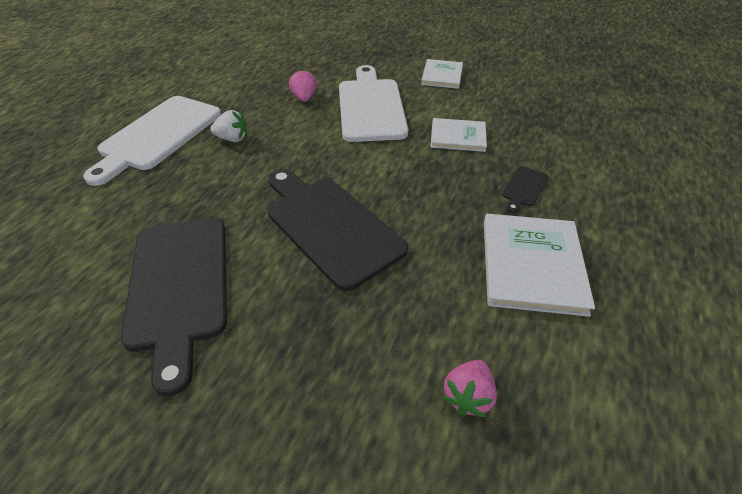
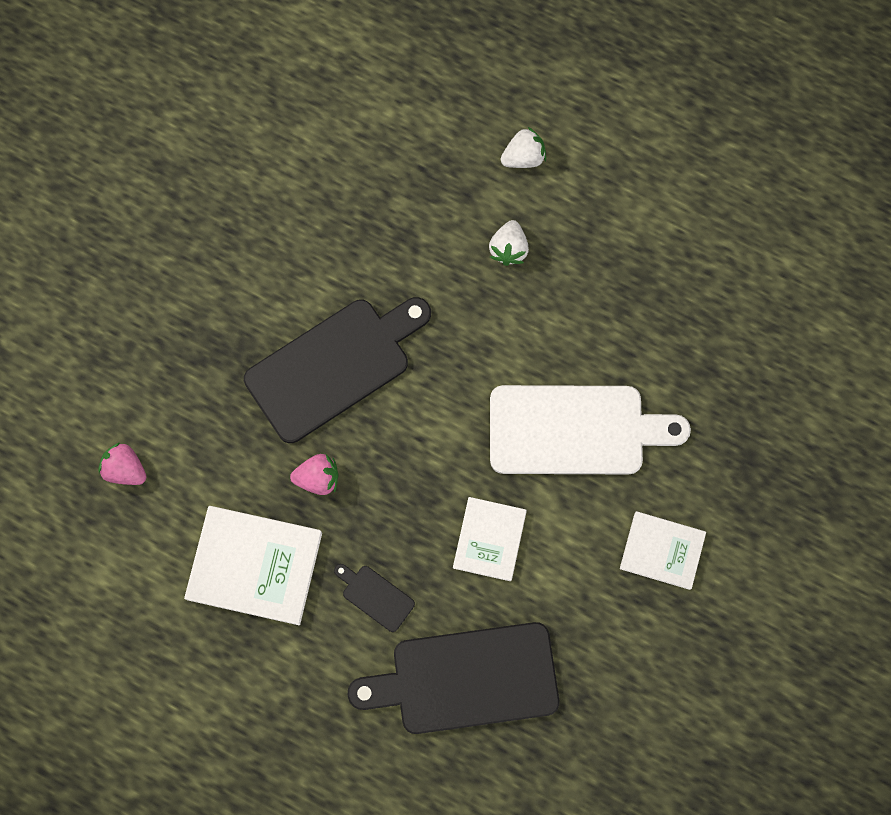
camera: 95 degrees right, 30 degrees up
white cutting board [83,96,221,186] -> white strawberry [501,127,546,168]
black cutting board [121,217,227,396] -> black cutting board moved to [348,622,559,734]
pink strawberry [289,69,317,102] -> pink strawberry moved to [290,454,338,495]

